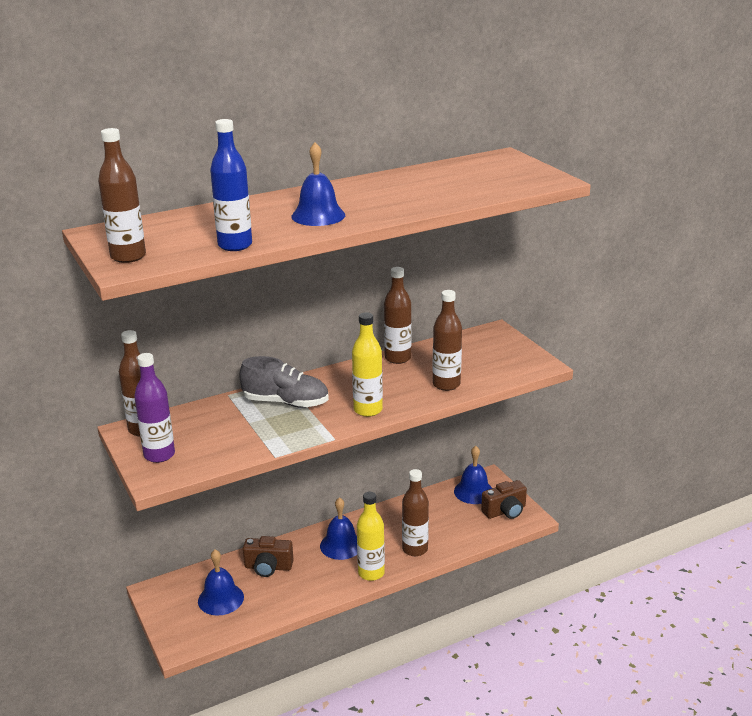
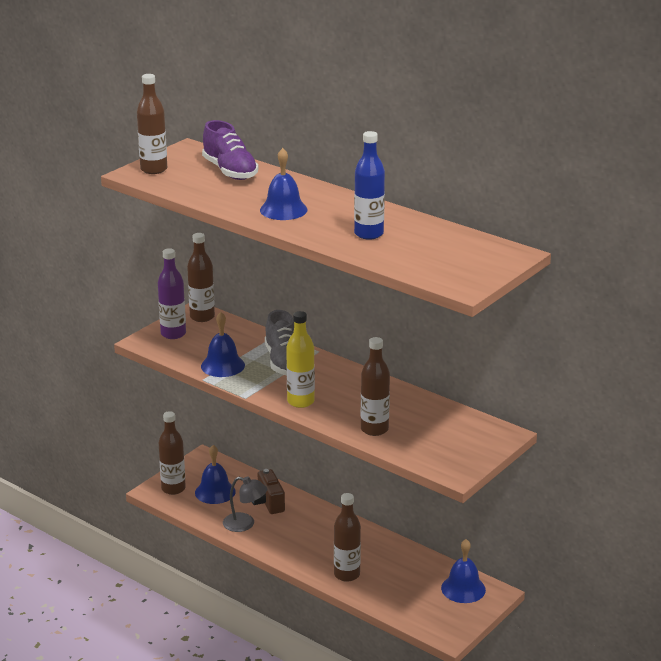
camera: 65 degrees right, 0 degrees up
blue bottle [210,119,252,251] -> blue bottle moved to [354,131,385,240]
blue bell [320,497,357,560] -> blue bell moved to [201,312,245,377]
yellow bottle [357,492,385,581] -> none
brown bottle [384,267,412,364] -> brown bottle moved to [159,411,186,495]
brown camera [481,480,527,519] -> none
none -> purple shoe [202,120,258,180]
none -> grey lamp [223,476,267,532]

